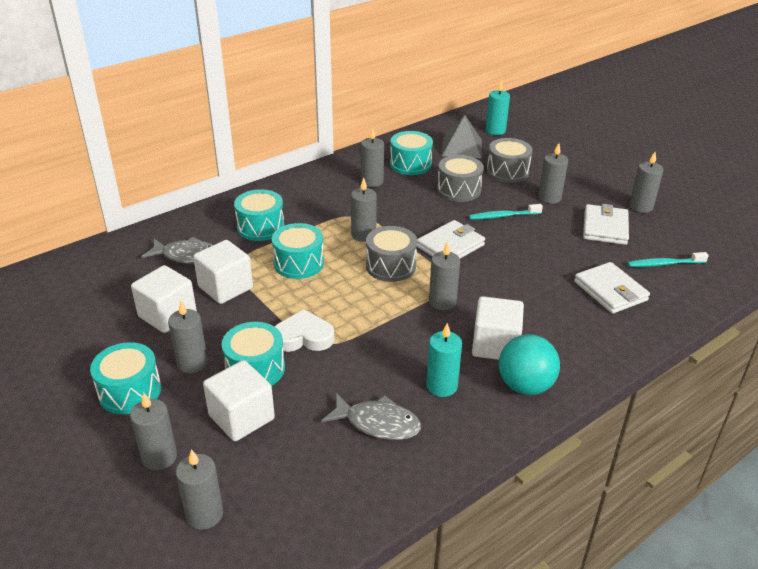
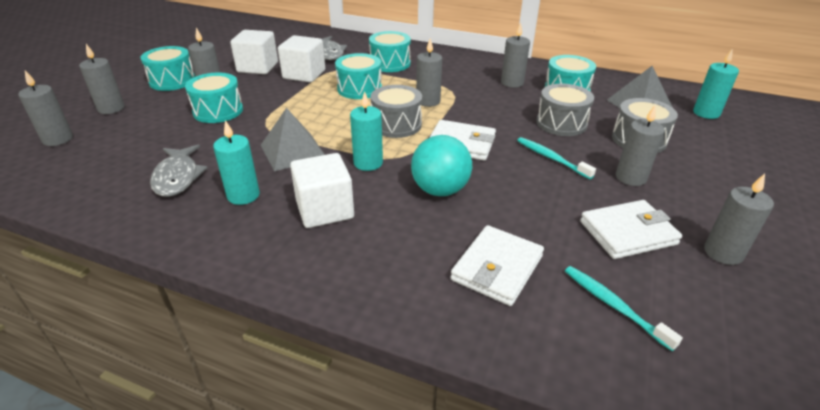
camera: 60 degrees right, 0 degrees up
white cube [203,360,275,441] -> none
white heart [275,309,334,352] -> none
grey candle [429,242,460,311] -> turquoise candle [350,91,383,171]
turquoise ball [499,334,560,395] -> turquoise ball moved to [411,135,472,196]
none -> grey pyramid [261,108,325,171]

